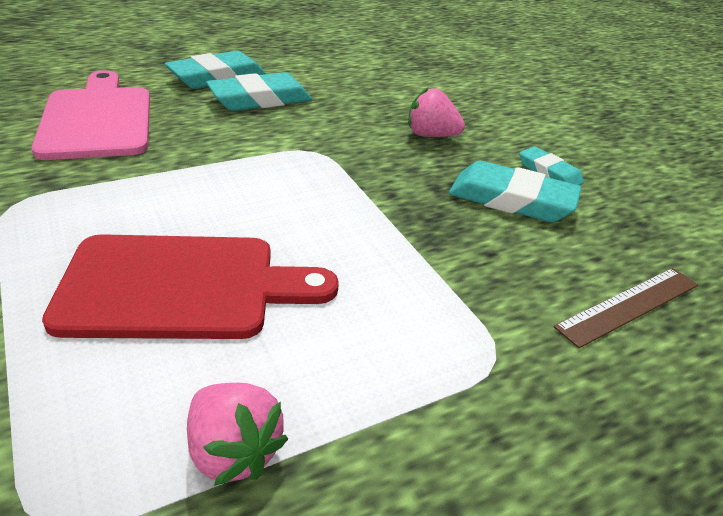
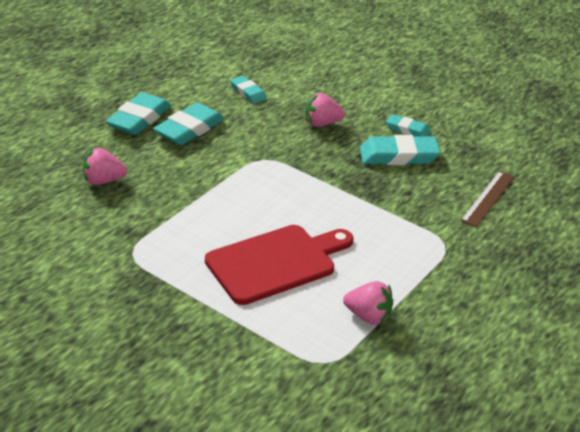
camera: 25 degrees left, 0 degrees up
pink cutting board [32,70,150,160] -> pink strawberry [83,148,127,185]
none -> turquoise eraser [230,76,267,104]

